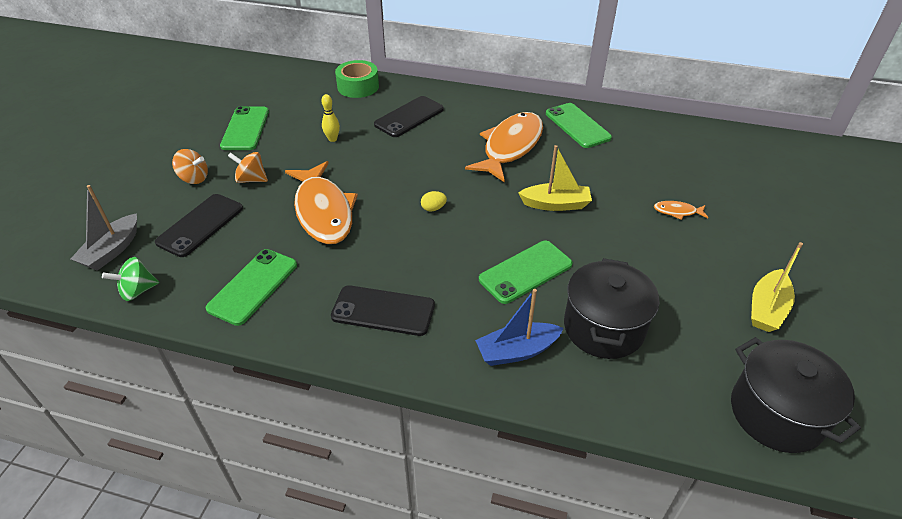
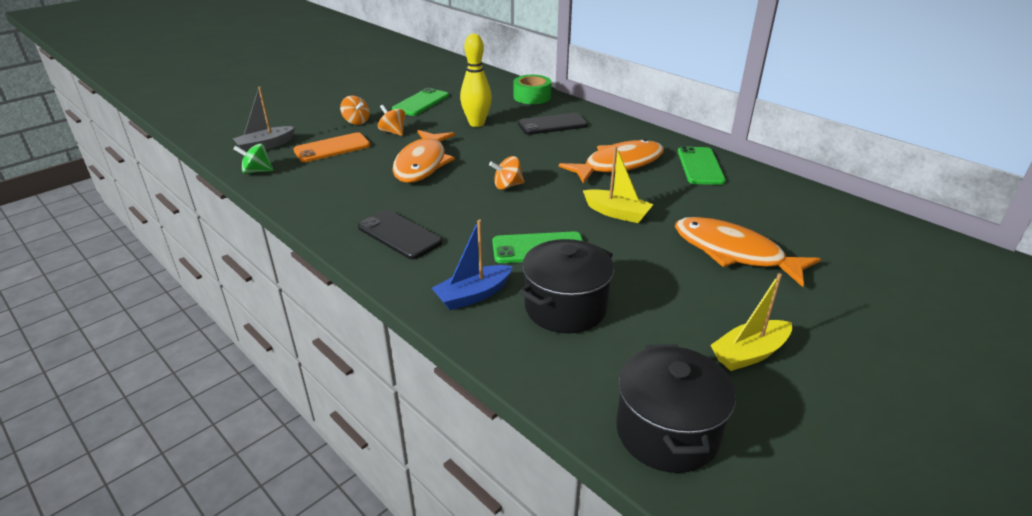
camera: 30 degrees right, 10 degrees down
black phone [155,194,243,257] -> orange phone [293,132,370,162]
green phone [206,249,297,326] -> none
yellow bowling pin [321,94,340,142] -> yellow bowling pin [460,33,492,127], size x1.99
yellow egg [421,191,447,211] -> orange spinning top [489,156,525,190]
blue boat [475,289,564,366] -> blue boat turned 45 degrees counterclockwise [432,220,513,310]
orange fish [653,201,708,220] -> orange fish [675,217,821,287], size x2.46

